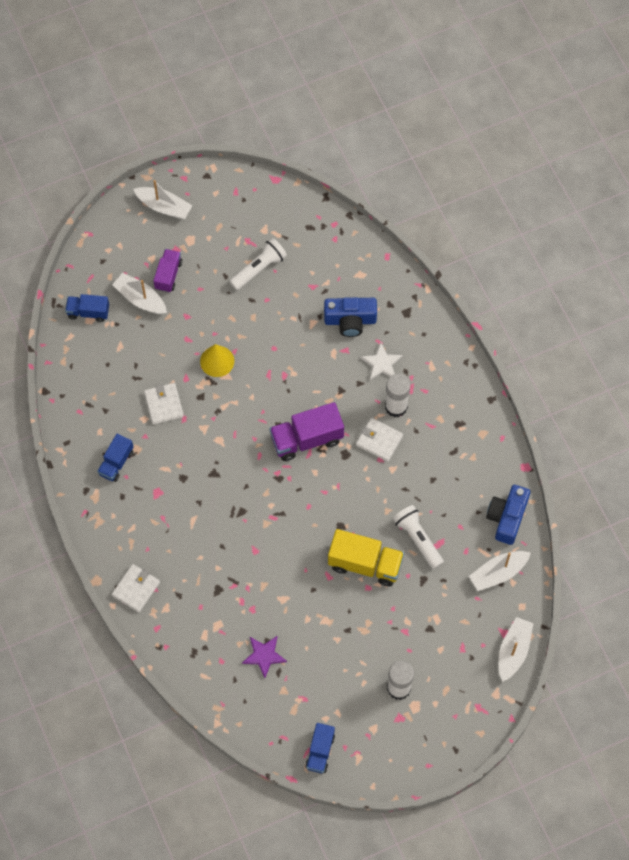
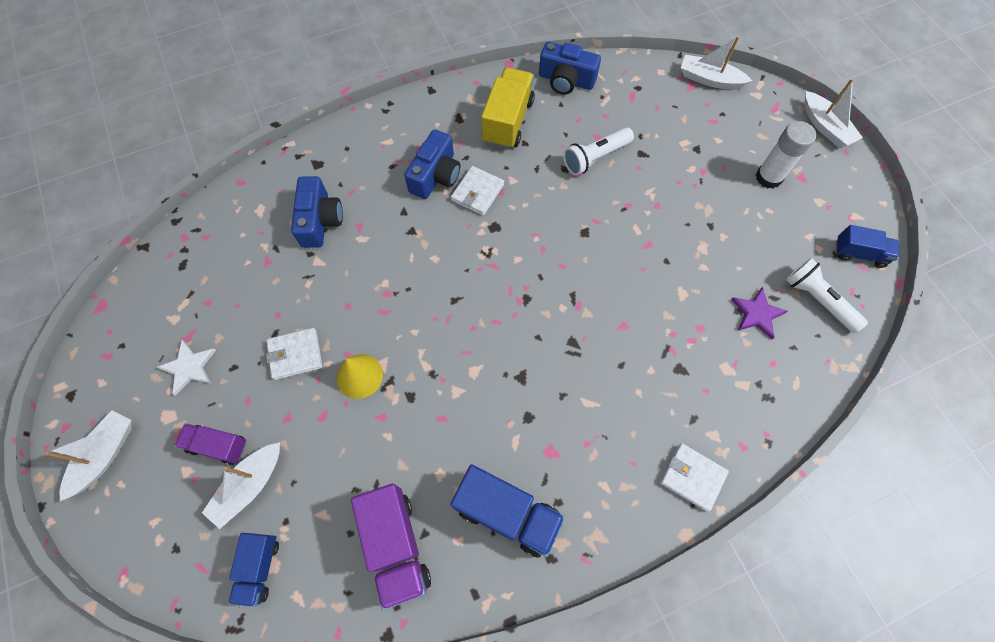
camera: 90 degrees left, 0 degrees up
blue truck [97,434,133,482] -> blue truck [450,465,565,558], size x1.64
white wallet [144,383,184,425] -> white wallet moved to [266,328,322,380]
white flashlight [229,238,287,290] -> white flashlight moved to [786,258,868,333]
purple truck [269,402,344,461] -> purple truck moved to [351,484,431,610]
yellow truck [328,529,404,586] -> yellow truck moved to [481,67,535,149]
white star [360,342,403,380] -> white star moved to [157,340,216,396]
white glue stick [385,374,411,417] -> blue camera [404,129,460,199]
white boat [469,551,531,591] -> white boat moved to [804,78,863,148]

